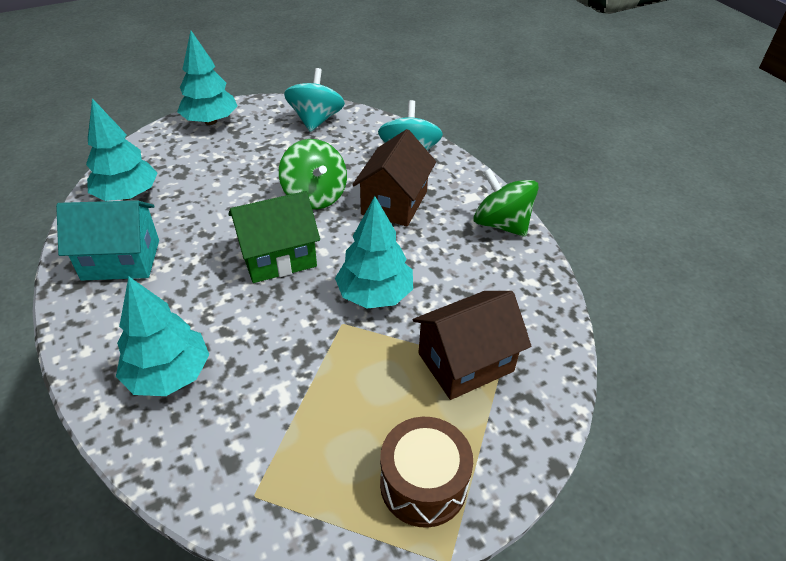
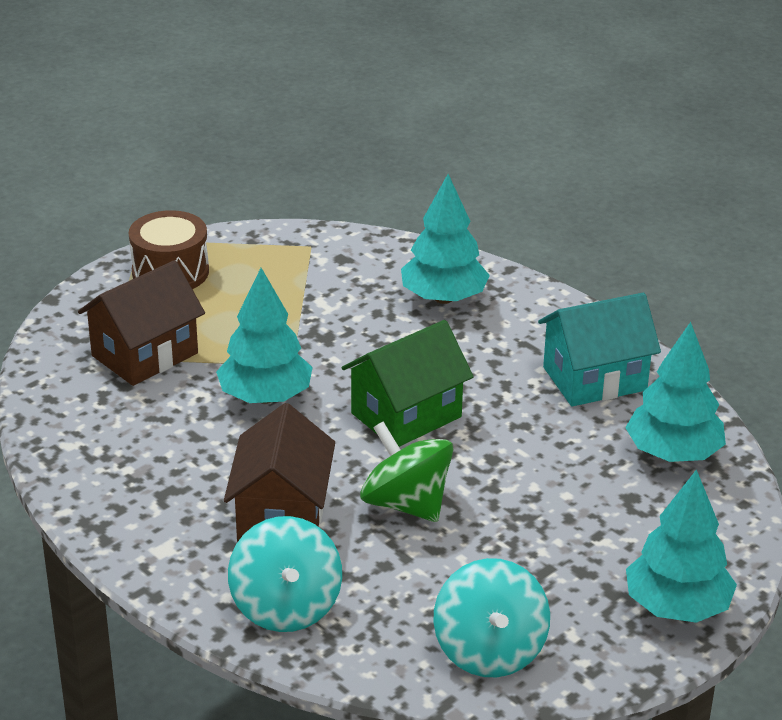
camera: 165 degrees right, 10 degrees down
green spinning top [473,168,539,237] -> none

